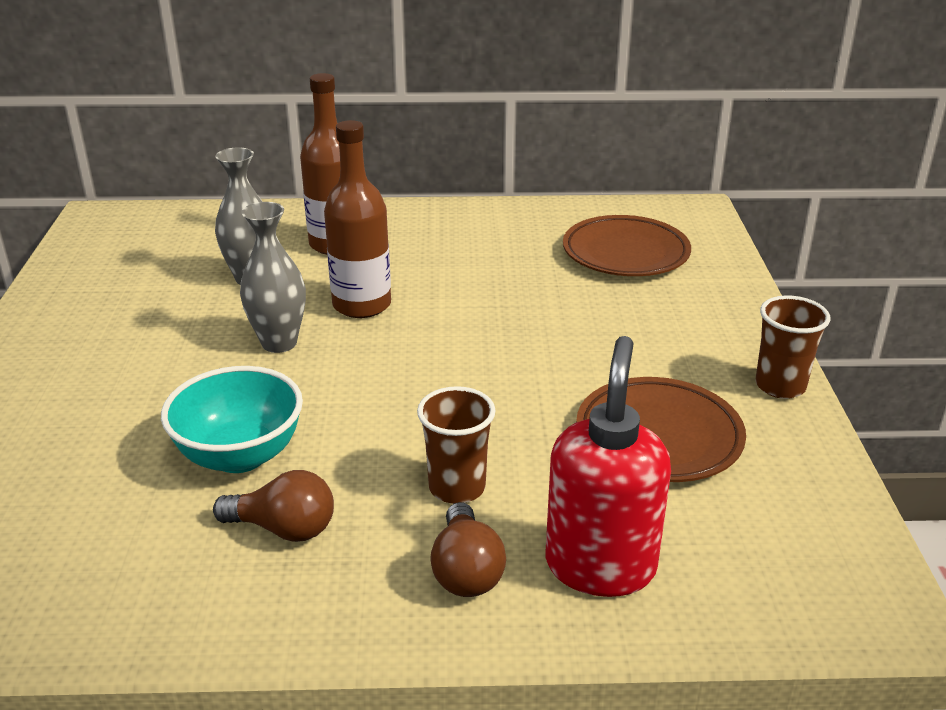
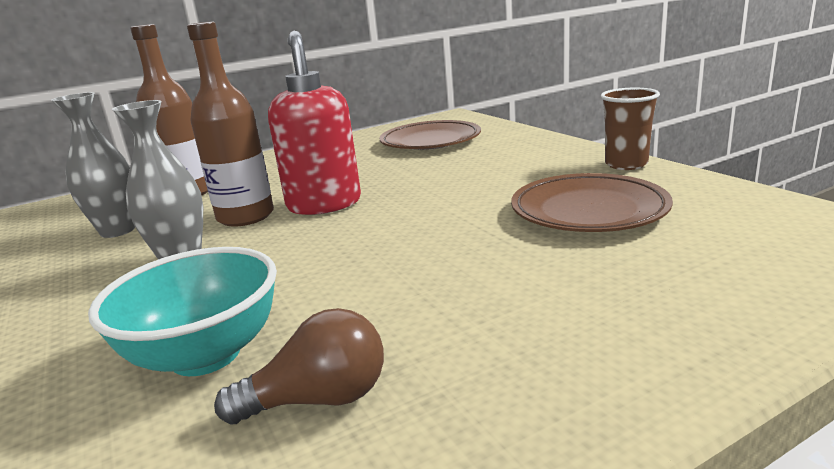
camera: 25 degrees left, 10 degrees down
brown cup [417,386,496,504] -> none
brown light bulb [430,502,506,597] -> none
red soap dispenser [545,336,671,597] -> red soap dispenser moved to [268,31,361,215]

